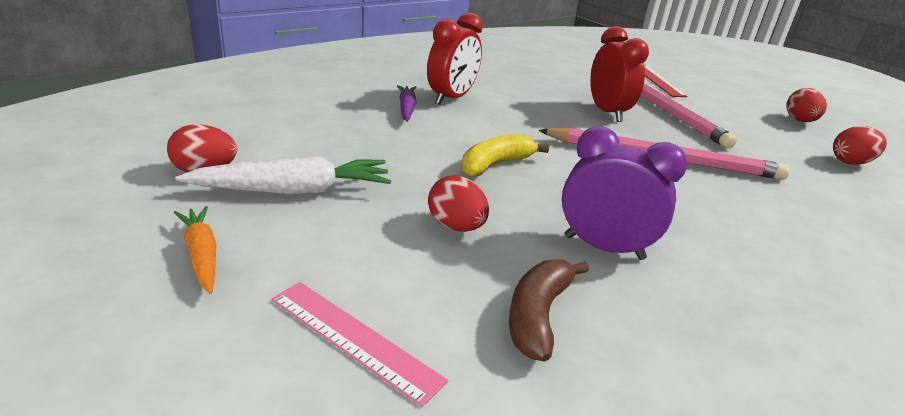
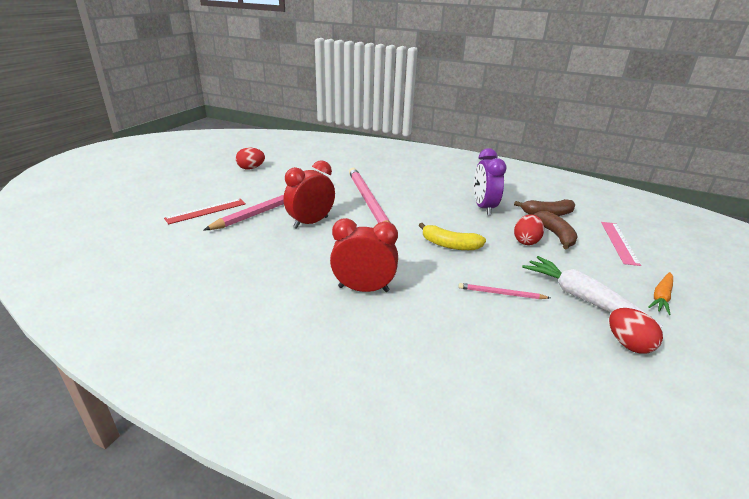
camera: 115 degrees left, 0 degrees up
purple carrot [397,85,416,122] -> none
red egg [833,126,887,165] -> none
none -> pink pencil [458,283,550,299]
none -> brown banana [534,211,578,250]

